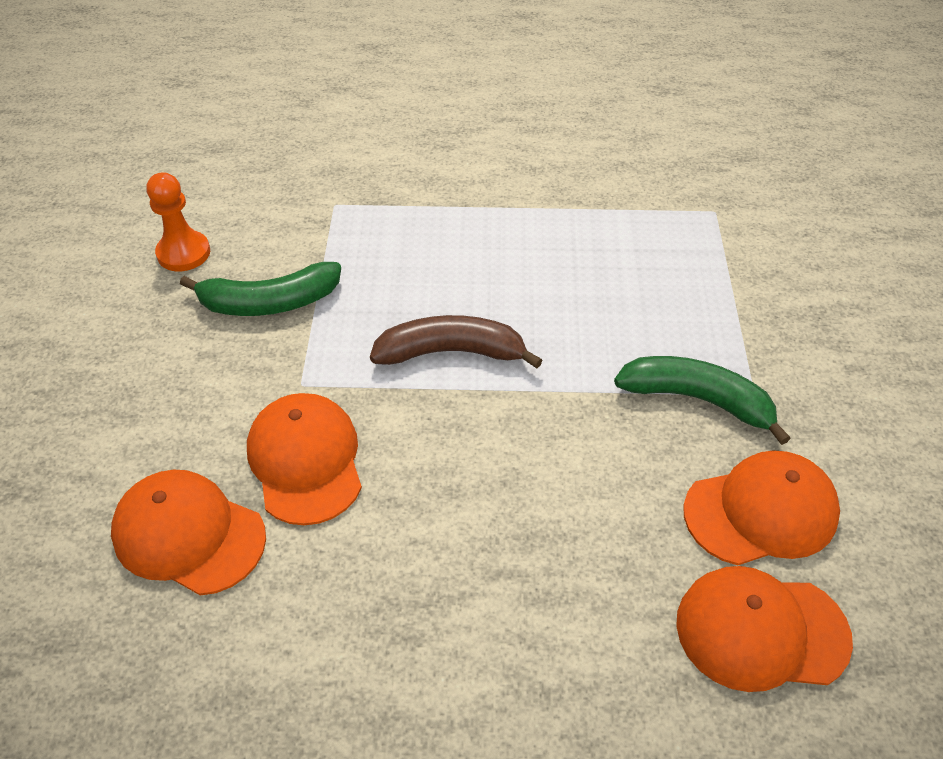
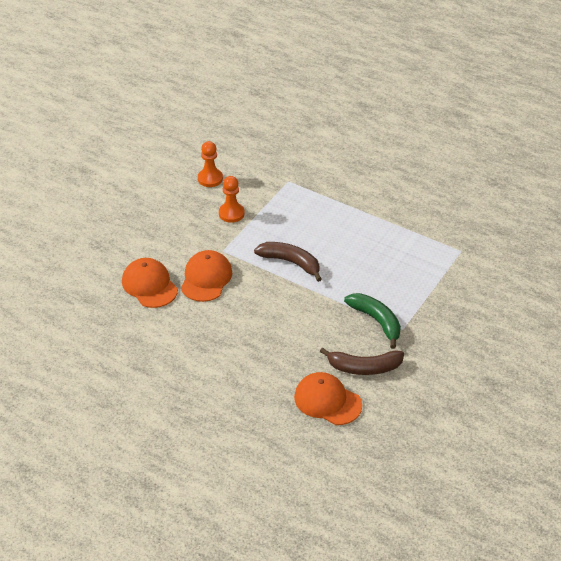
camera: 30 degrees right, 5 degrees down
green banana [180,262,341,316] -> orange pawn [219,176,245,223]
orange cap [683,450,840,565] -> brown banana [320,347,404,375]

